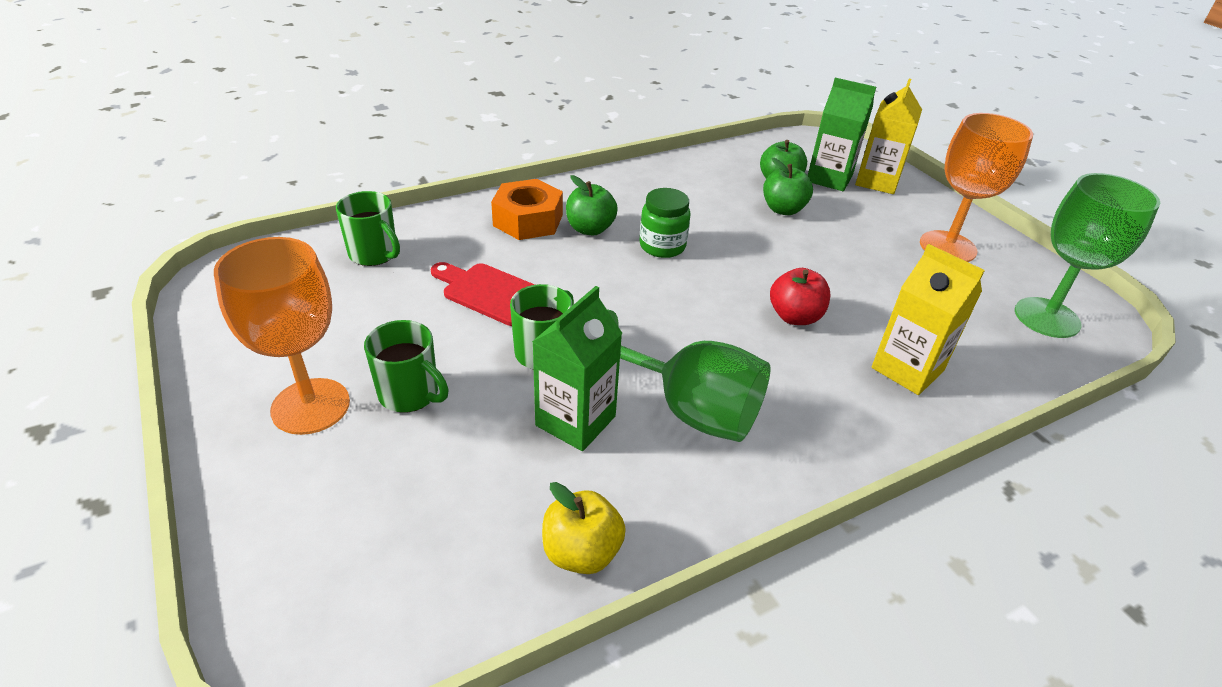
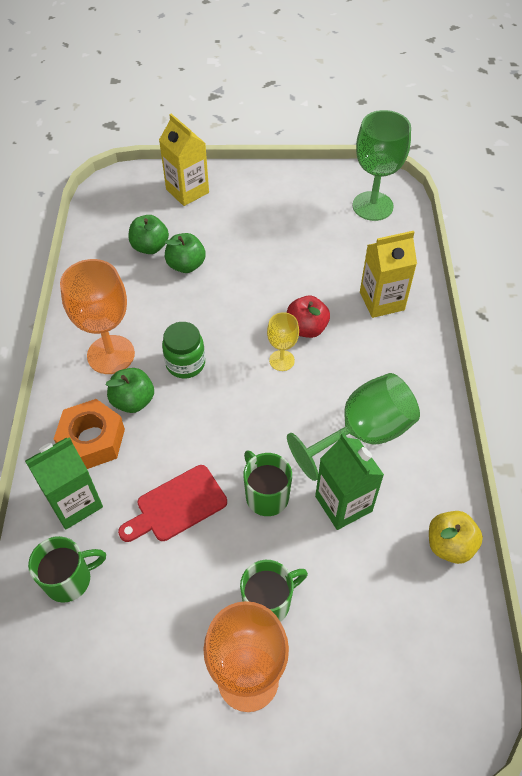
camera: 60 degrees left, 15 degrees up
green carton [808,78,876,191] -> green carton moved to [25,437,103,530]
orange goblet [920,113,1033,262] -> orange goblet moved to [60,259,135,374]
none -> yellow goblet [267,312,299,371]

